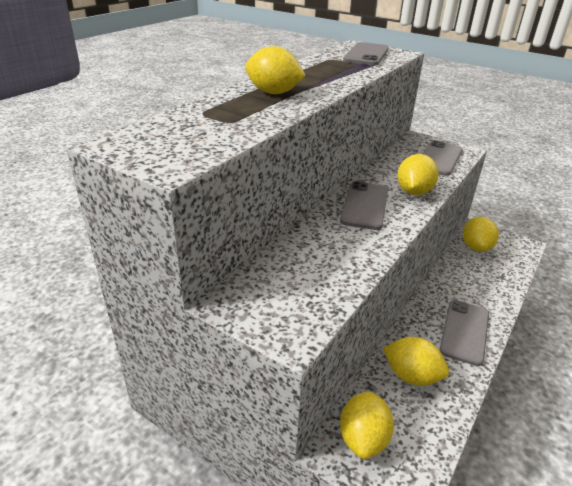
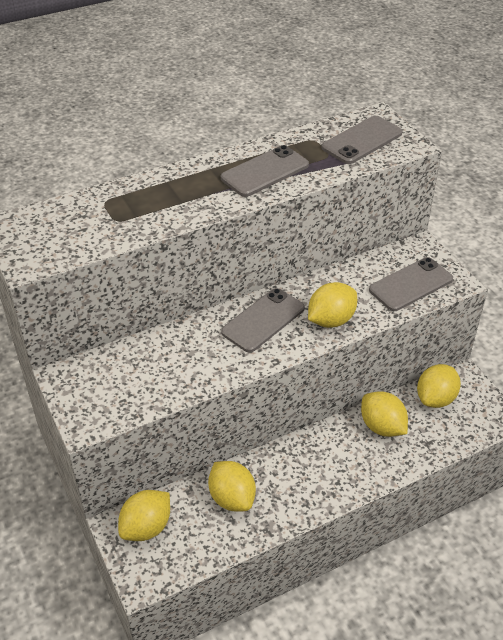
camera: 30 degrees right, 10 degrees up
yellow lemon [245,46,306,94] -> yellow lemon moved to [361,391,408,437]
grey phone [439,300,489,366] -> grey phone moved to [221,145,309,197]

